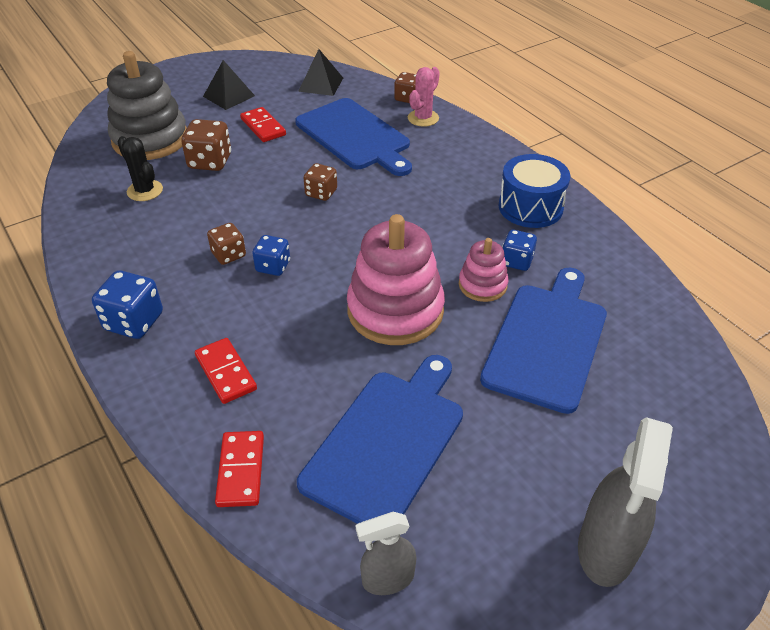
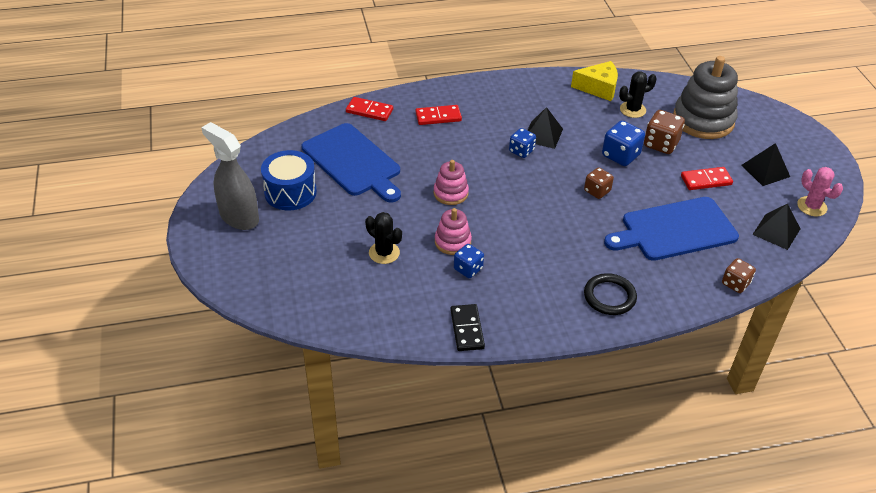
camera: 110 degrees right, 0 degrees up
blue dice [92,270,163,339] -> blue dice moved to [602,121,645,166]
brown dice [207,223,246,265] -> black pyramid [527,107,563,149]
pink stacking toy [347,214,445,345] -> pink stacking toy [434,160,469,205], size x0.52
grey spray bottle [356,512,416,595] -> none
pink cactus [408,67,440,127] -> pink cactus moved to [797,167,843,216]
blue cutting board [480,268,607,414] -> black cactus [365,212,402,264]
blue drum [499,154,571,228] -> blue drum moved to [261,150,317,210]
none -> black domino [450,304,485,351]
none -> yellow cheese [571,61,618,101]
none -> black ring [584,273,637,315]

